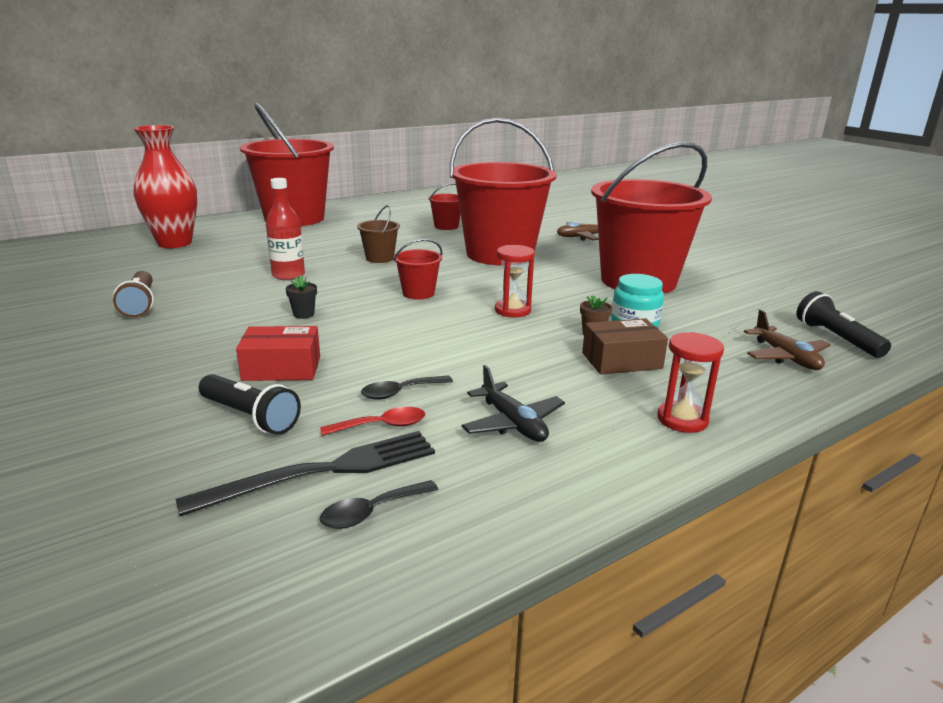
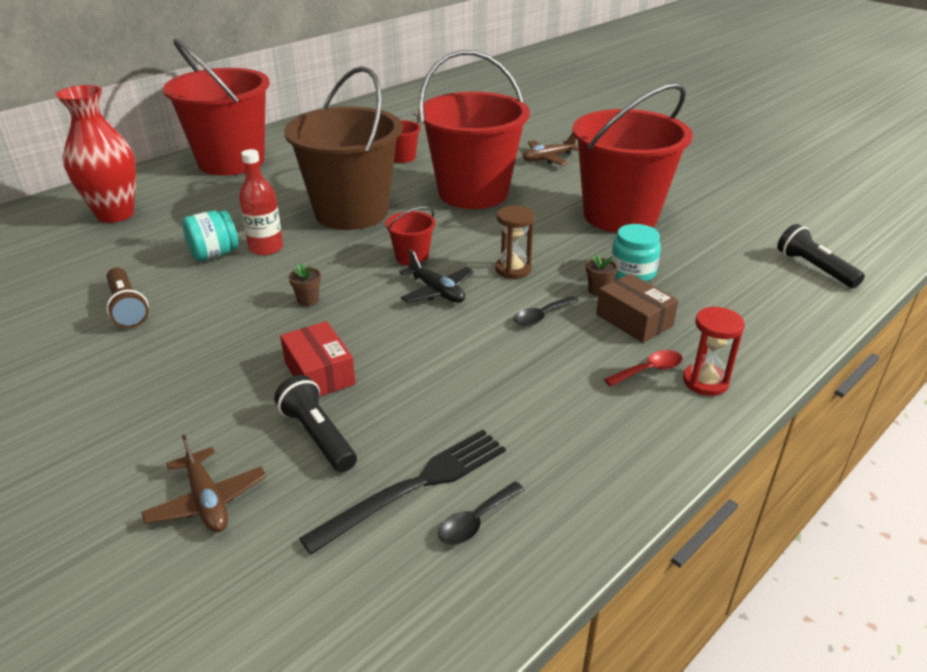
camera: 10 degrees left, 10 degrees up
black flashlight [199,374,301,435] -> black flashlight turned 150 degrees counterclockwise [274,375,357,472]
red box [236,326,320,381] -> red box turned 75 degrees clockwise [280,321,356,397]
black flower pot [286,275,317,319] -> brown flower pot [289,263,321,306]
red spoon [320,407,425,436] -> red spoon moved to [604,350,683,387]
brown bucket [357,205,400,263] -> brown bucket [284,66,402,230], size x2.48
black spoon [361,376,453,400] -> black spoon moved to [514,296,579,326]
black plane [462,365,565,442] -> black plane moved to [399,249,474,303]
red hourglass [495,245,535,317] -> brown hourglass [495,205,535,279]
brown box [582,318,668,375] -> brown box turned 75 degrees clockwise [596,274,678,343]
brown plane [744,310,831,370] -> brown plane moved to [141,434,266,532]
none -> turquoise jar [182,210,238,261]

